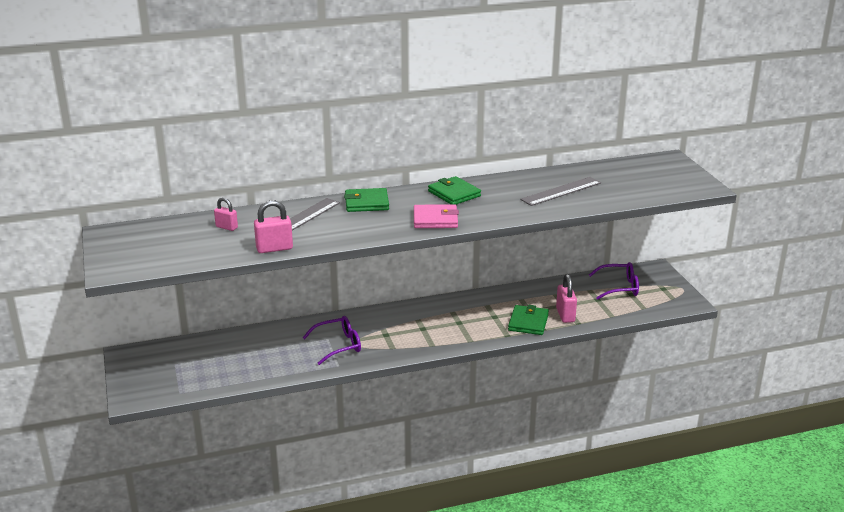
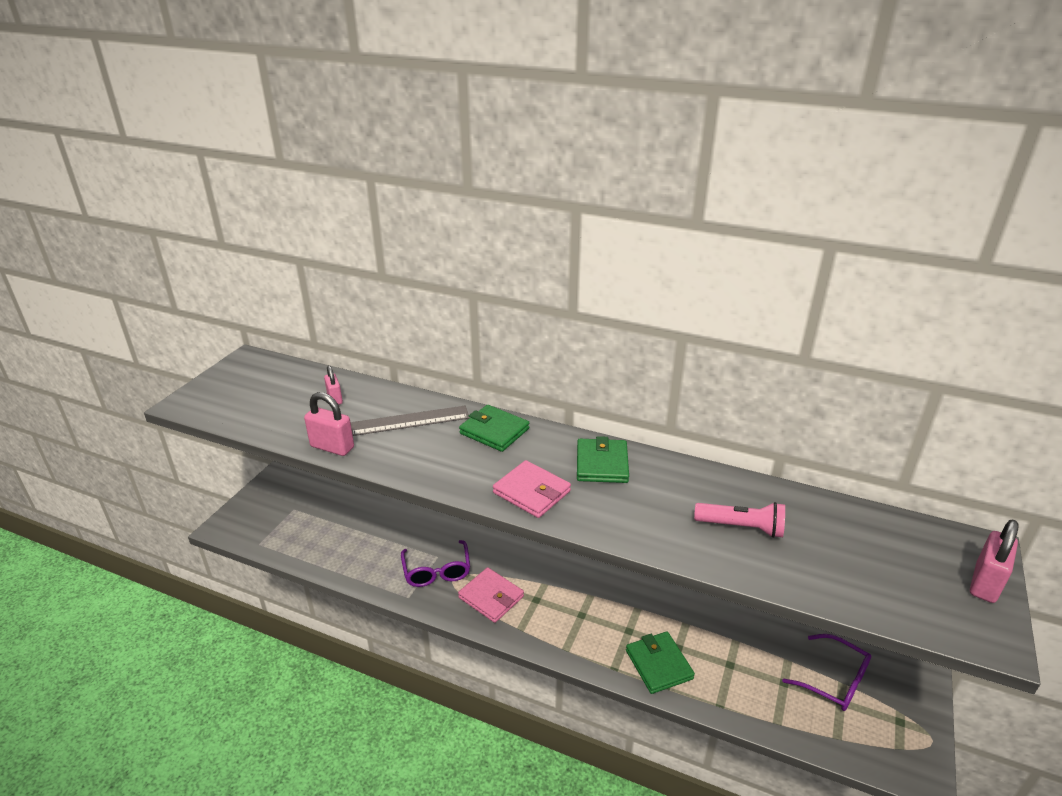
camera: 40 degrees right, 5 degrees up
purple glasses [303,316,361,365] -> purple glasses turned 60 degrees clockwise [401,540,470,587]
green wallet [508,305,549,335] -> green wallet turned 75 degrees counterclockwise [626,631,695,694]
grey ruler [520,177,601,206] -> pink flashlight [694,502,785,538]
pink padlock [556,274,577,323] -> pink padlock moved to [970,519,1019,603]
none -> pink wallet [458,567,524,623]

